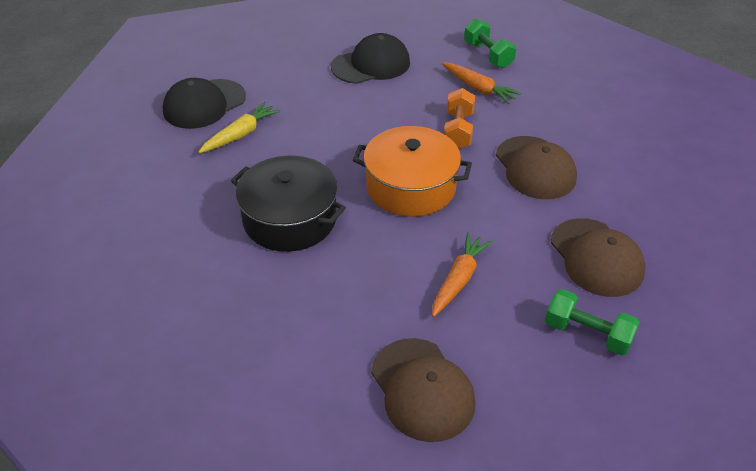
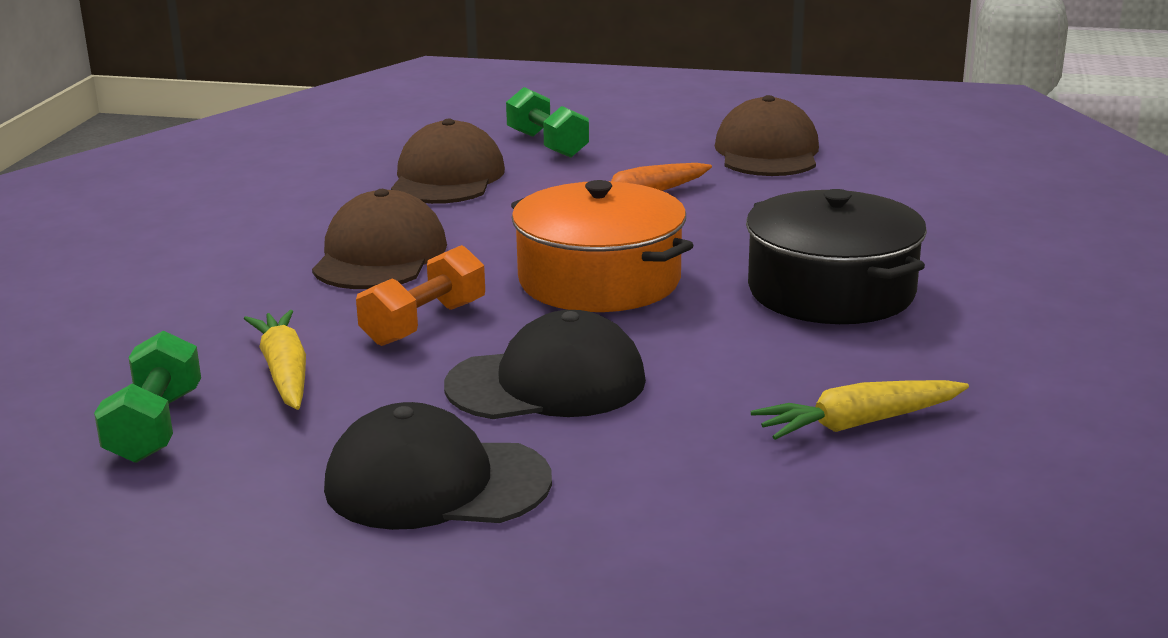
camera: 150 degrees left, 20 degrees down
black cap [163,78,246,129] -> black cap moved to [444,310,646,419]
orange carrot [442,62,521,104] -> yellow carrot [244,310,306,410]

